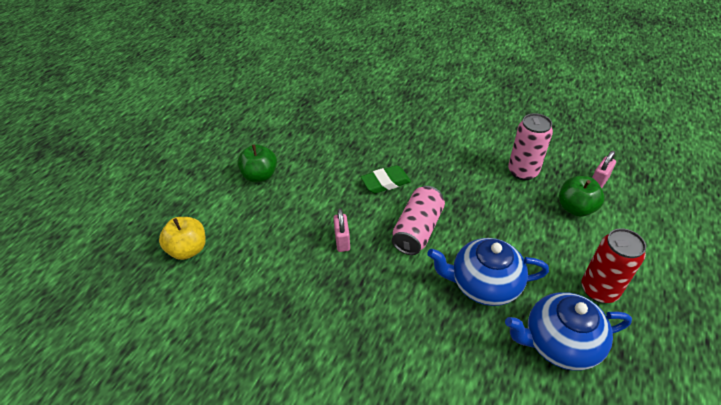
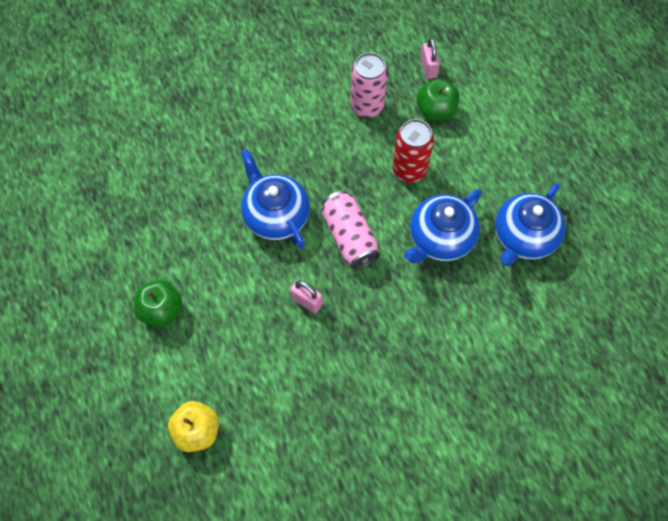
camera: 50 degrees left, 20 degrees up
green eraser [361,165,411,193] -> blue teapot [241,149,310,249]
red can [581,228,646,303] -> red can moved to [393,119,434,183]

